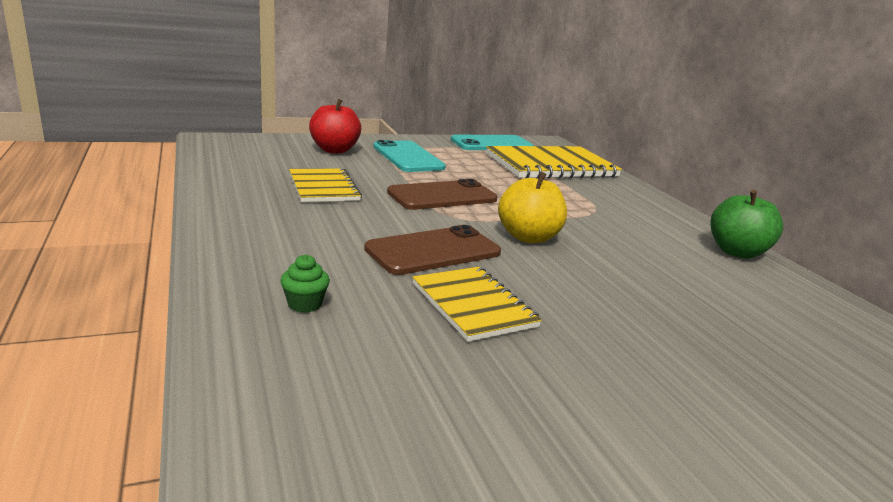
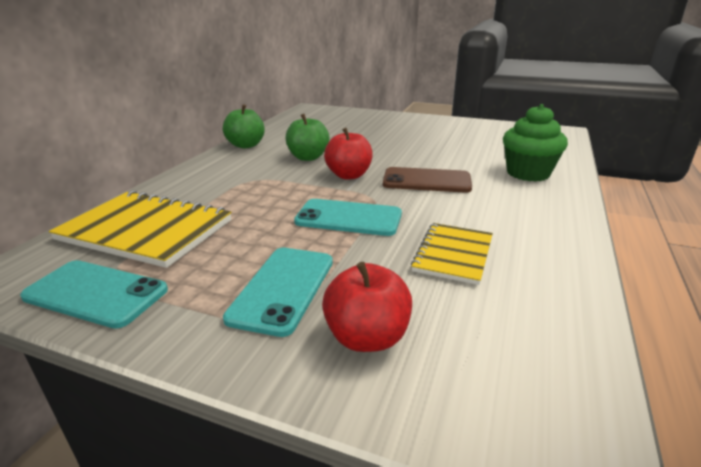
camera: 135 degrees left, 5 degrees up
green cupcake [280,254,330,313] -> green cupcake [503,104,568,182], size x2.38
brown phone [387,179,498,210] -> turquoise phone [294,199,402,236]
yellow notebook [412,267,542,342] -> none
yellow apple [498,172,567,243] -> red apple [324,128,373,179]
none -> green apple [286,114,330,161]

